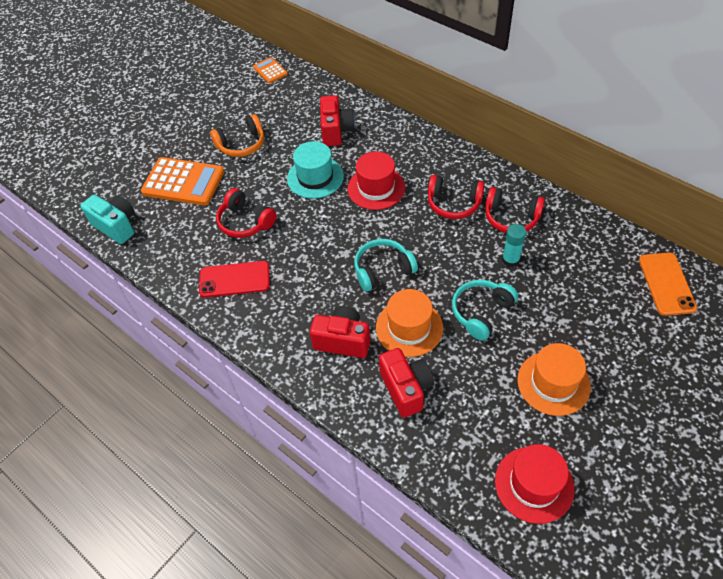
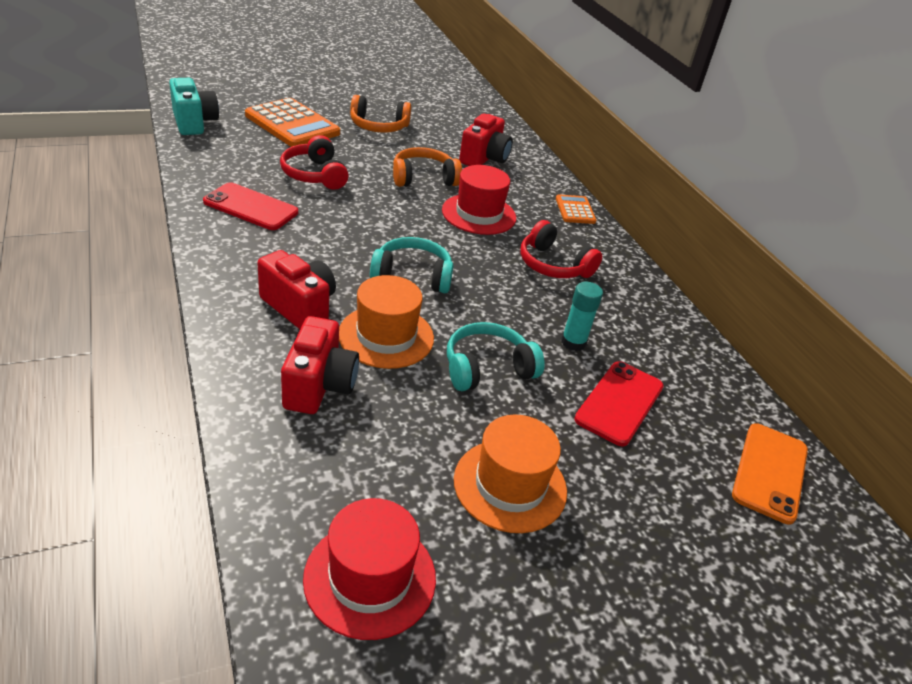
camera: 20 degrees right, 15 degrees down
orange calculator [253,57,288,83] -> orange calculator moved to [556,194,596,224]
turquoise hat [287,141,344,199] -> orange headphones [393,147,462,187]
red headphones [485,187,545,233] -> none
none -> red phone [574,361,664,447]

